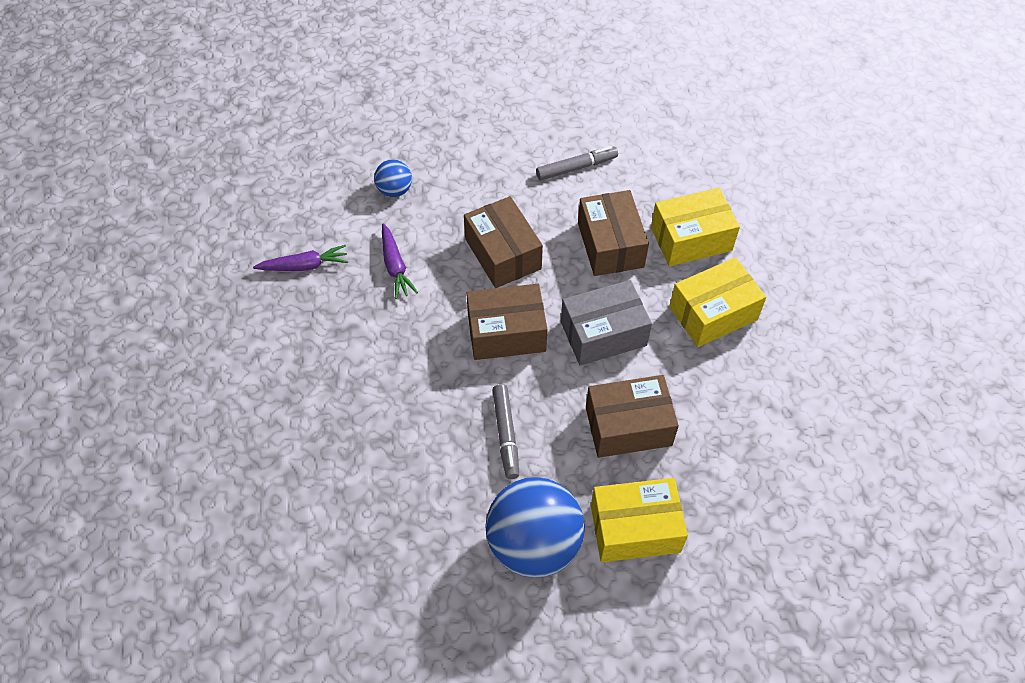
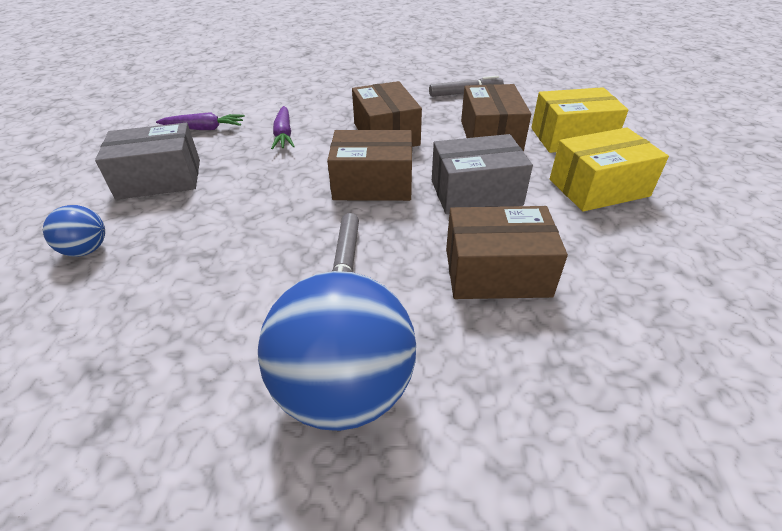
camera: 10 degrees right, 15 degrees down
blue ball [374,159,412,197] -> blue ball moved to [43,205,105,257]
yellow box [591,478,688,562] -> none
none -> grey box [95,123,200,200]

